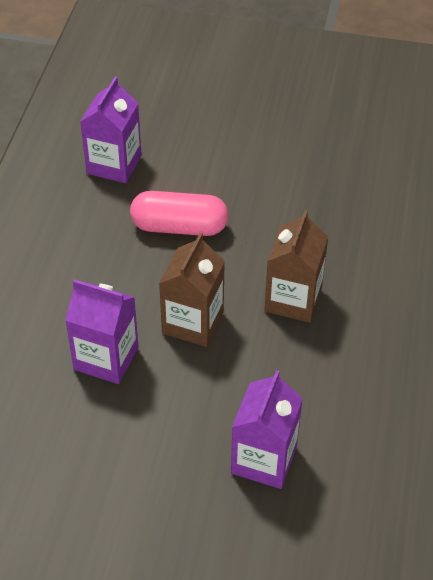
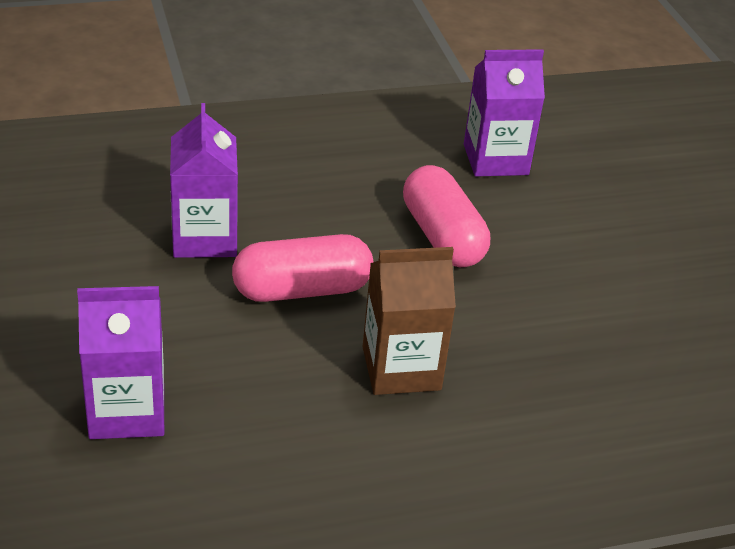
camera: 60 degrees right, 10 degrees down
brown carton [159,233,225,347] -> pink capsule [232,234,373,302]

